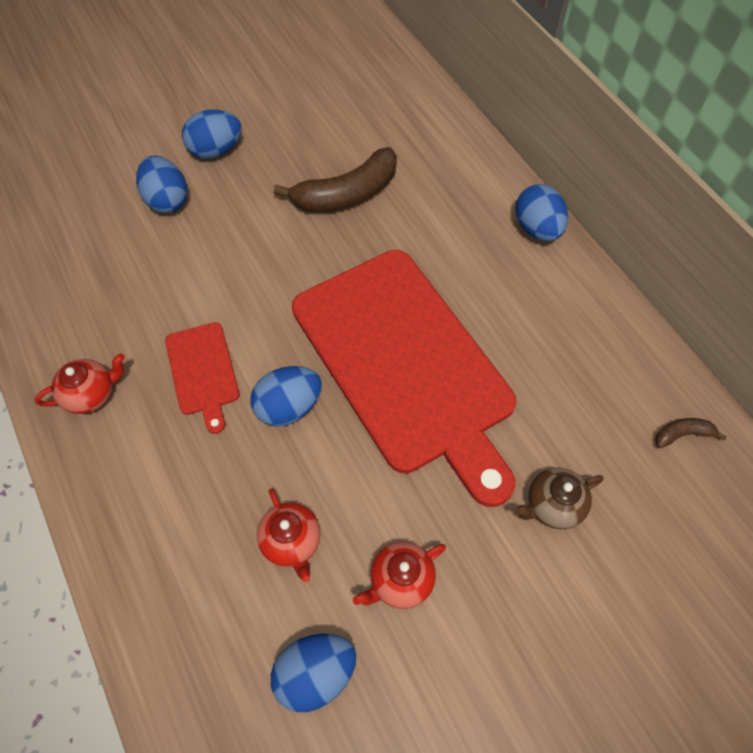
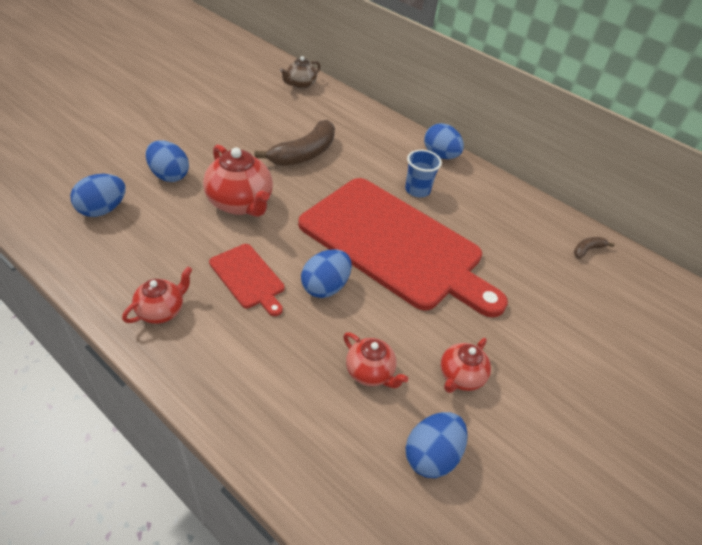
camera: 25 degrees left, 15 degrees down
blue egg [182,110,242,159] -> blue egg moved to [70,174,126,217]
brown teapot [515,467,604,529] -> brown teapot moved to [280,56,321,89]
none -> red teapot [203,144,273,217]
none -> blue cup [405,150,442,197]

